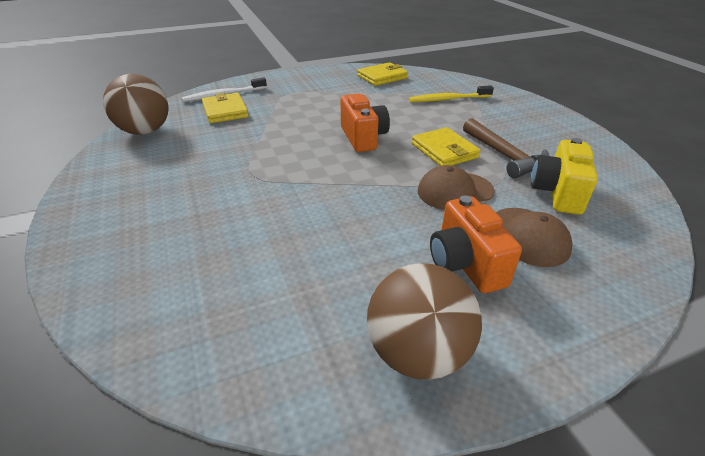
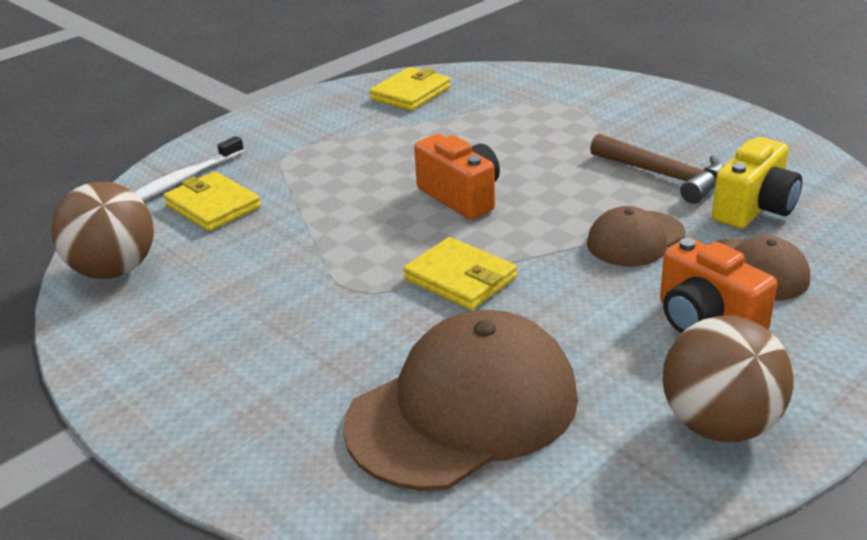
camera: 20 degrees left, 5 degrees down
yellow toothbrush [409,85,494,102] -> none
yellow wallet [412,127,481,166] -> yellow wallet moved to [403,237,517,310]
yellow camera [531,138,598,215] -> yellow camera turned 135 degrees counterclockwise [712,137,802,228]
none -> brown cap [343,310,578,491]

